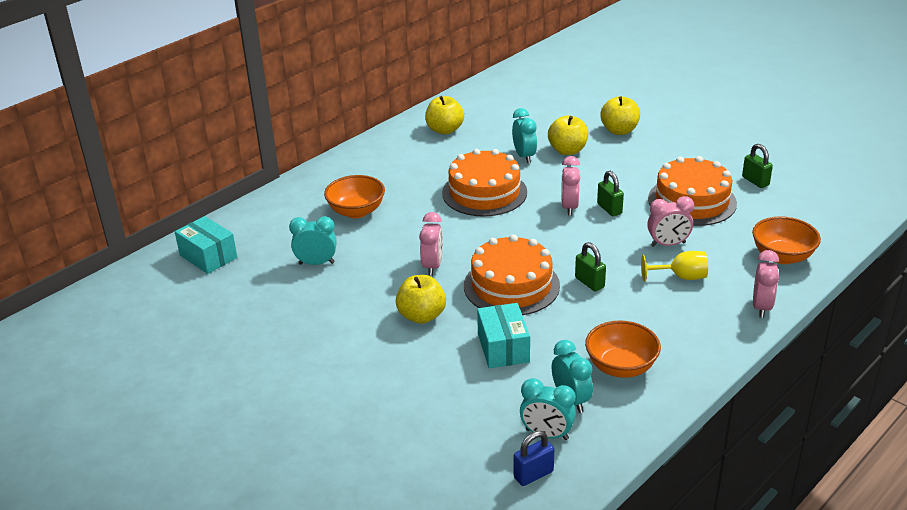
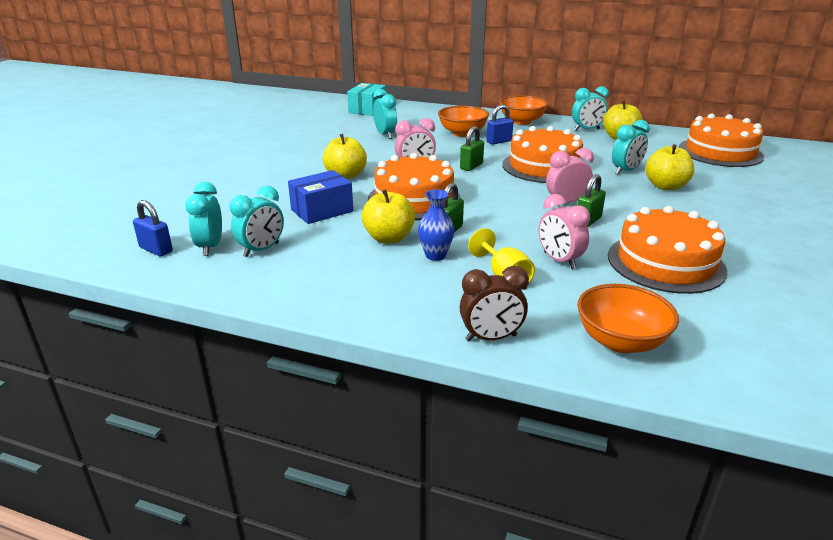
camera: 65 degrees right, 5 degrees down
turquoise box [477,303,530,368] -> blue box [288,170,353,224]
orange bowl [585,320,661,378] -> orange bowl moved to [499,95,548,125]
yellow apple [600,96,640,135] -> yellow apple moved to [362,189,415,244]
green padlock [742,144,773,188] -> green padlock moved to [460,126,484,171]
pink clock [753,250,779,318] -> brown clock [460,266,529,342]
none -> blue vase [418,189,455,261]
none -> blue padlock [486,104,514,145]
none -> turquoise clock [572,86,609,131]
none -> orange cake [679,114,764,167]

